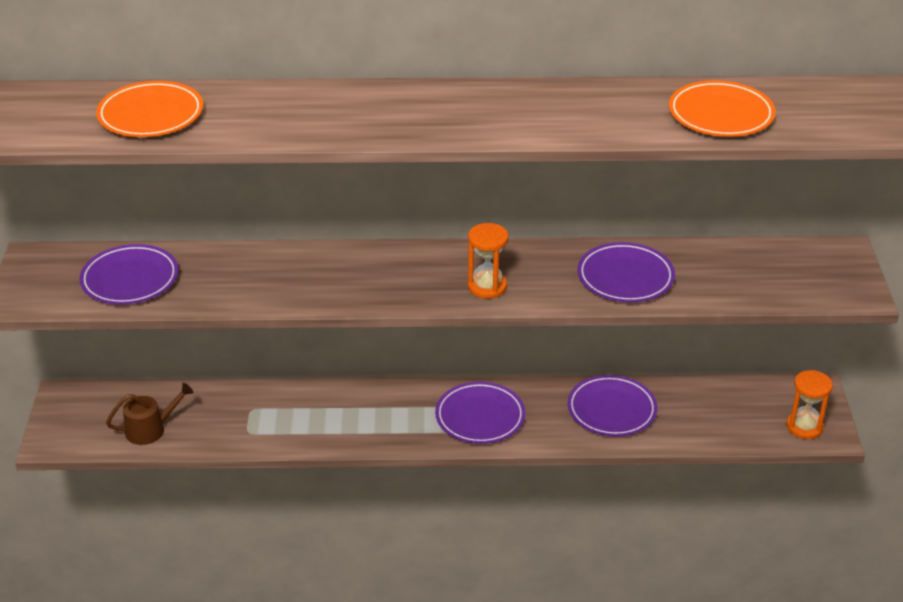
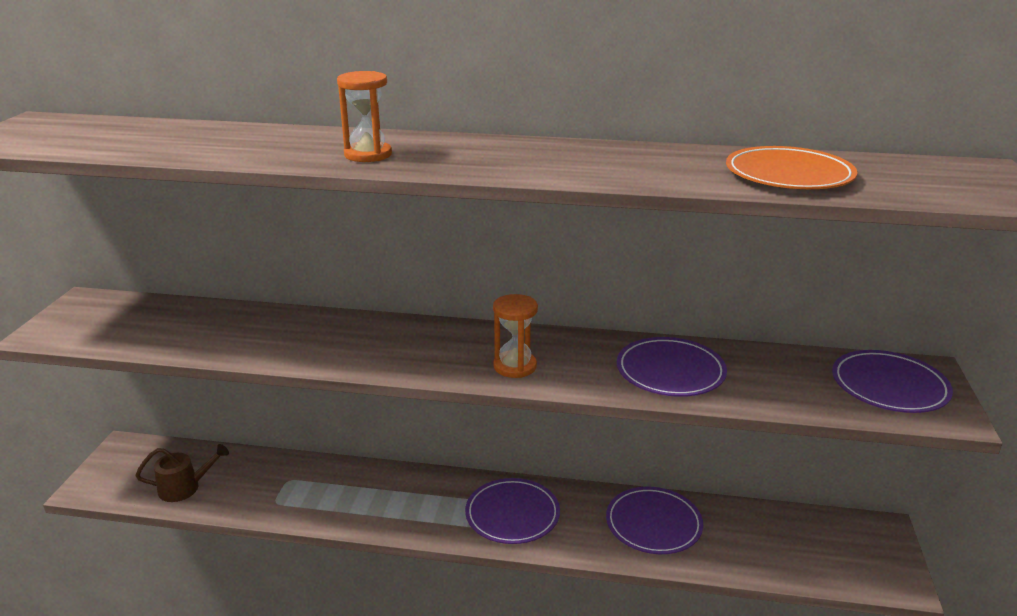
camera: 10 degrees right, 10 degrees down
purple plate [79,244,179,305] -> purple plate moved to [832,350,953,413]
orange plate [96,81,204,137] -> none
orange hourglass [786,370,833,439] -> orange hourglass moved to [337,71,392,162]

